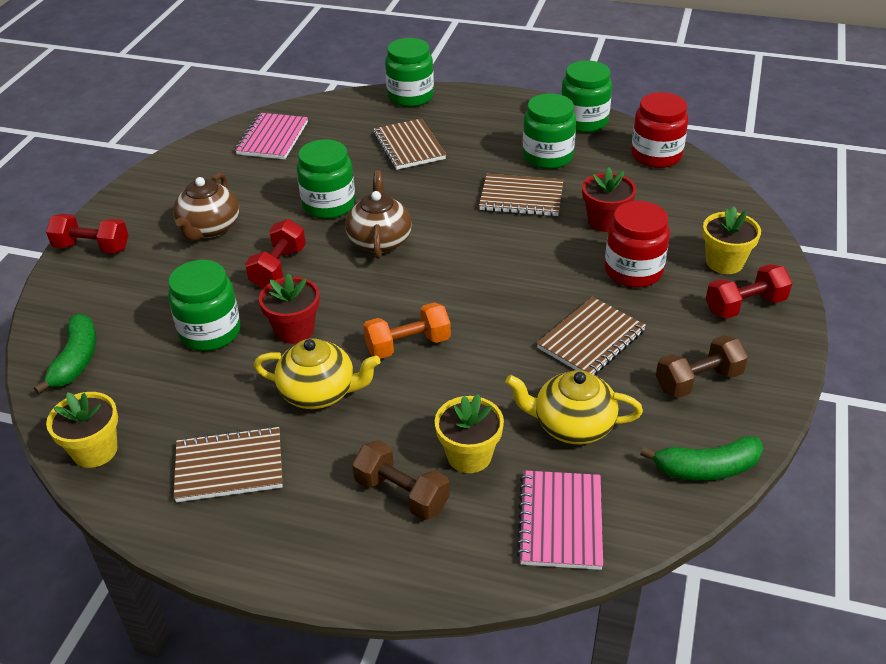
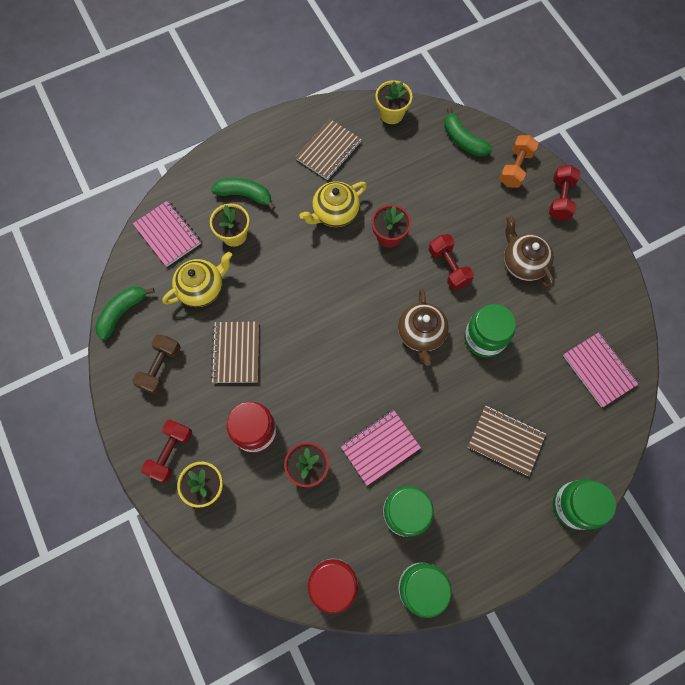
camera: 135 degrees right, 30 degrees up
red dumbbell [46,214,128,254] -> red dumbbell turned 45 degrees counterclockwise [549,165,580,220]
green jar [168,260,241,351] -> none
brown teapot [345,170,412,259] -> brown teapot turned 45 degrees clockwise [398,289,449,366]
brown dumbbell [352,440,450,520] -> green banana [211,178,276,210]
orange dumbbell [363,302,451,359] -> orange dumbbell moved to [499,135,539,188]
brown notebook [479,174,563,216] -> pink notebook [340,410,421,486]

